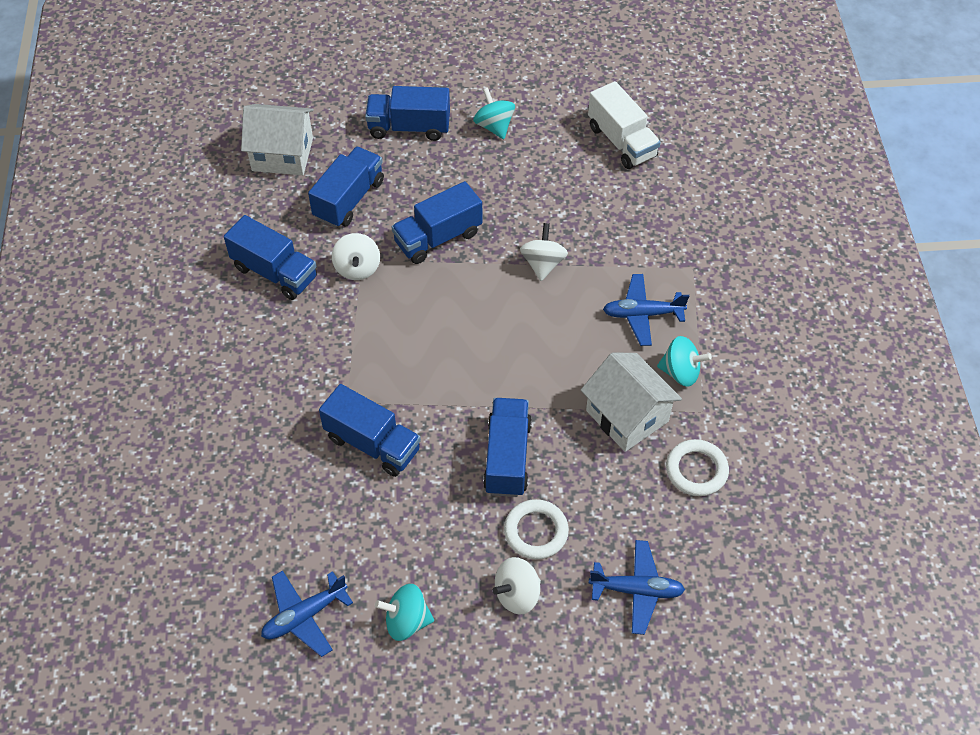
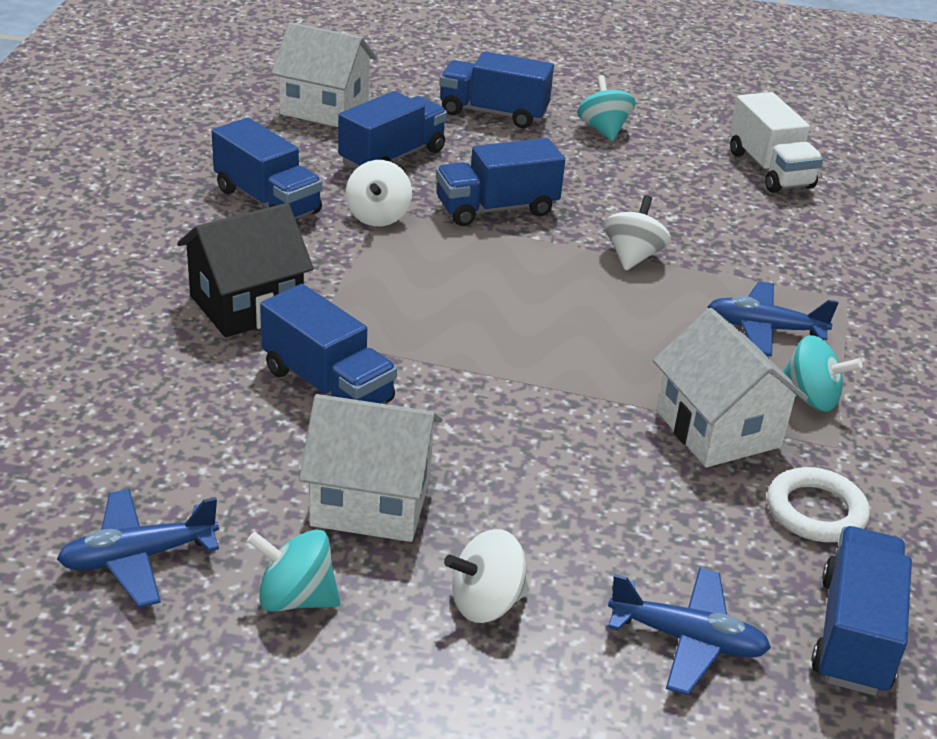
camera: 10 degrees right, 20 degrees down
blue truck [483,398,532,497] -> blue truck moved to [811,526,912,695]
white ring [504,499,569,559] -> none
none -> black house [177,203,314,337]
none -> white house [299,394,442,542]

